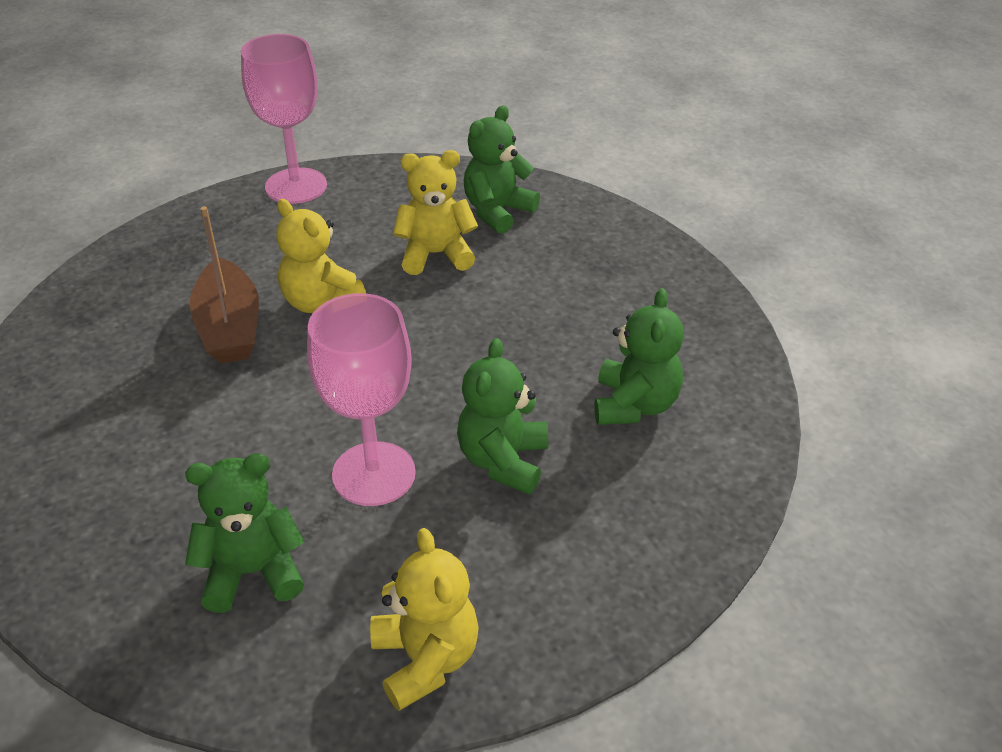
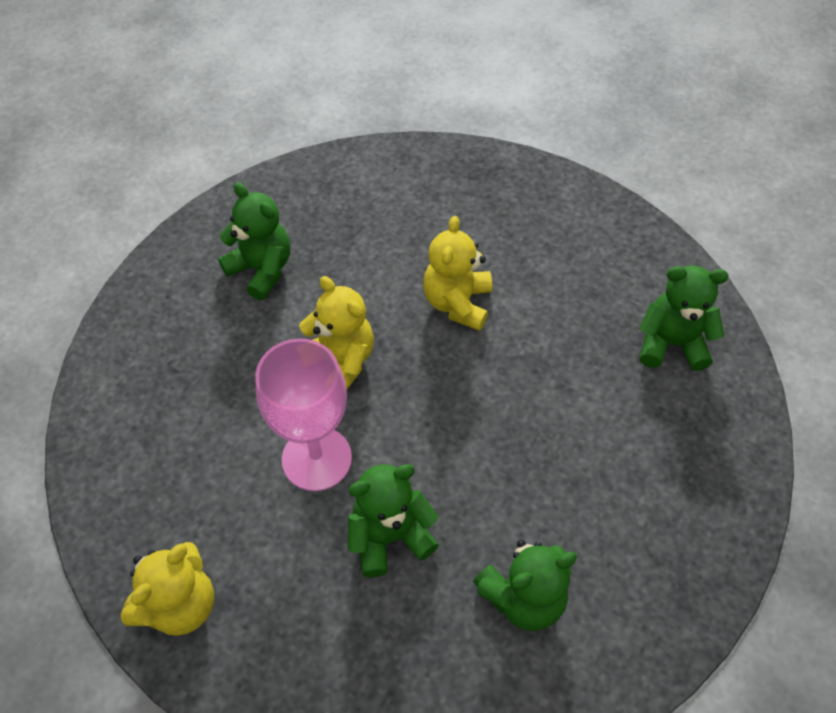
camera: 55 degrees right, 15 degrees up
green teddy bear [185,453,304,613] -> green teddy bear moved to [218,183,290,300]
brown boat [189,206,259,364] -> none
pink goblet [241,34,327,204] -> none
yellow teddy bear [393,150,478,275] -> yellow teddy bear moved to [299,276,374,390]

